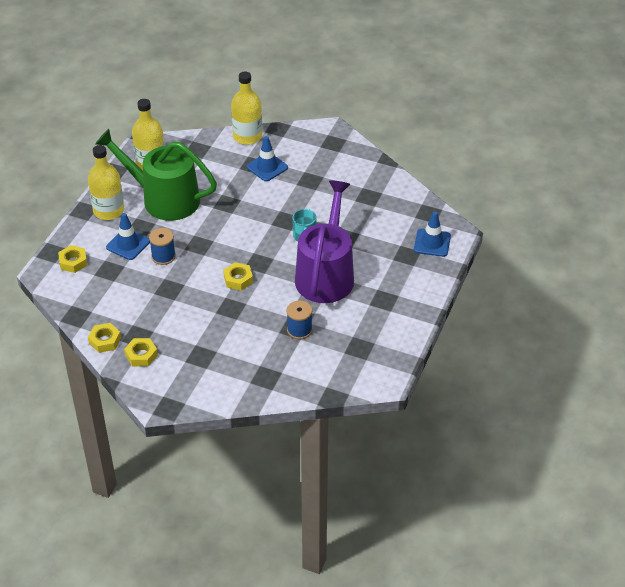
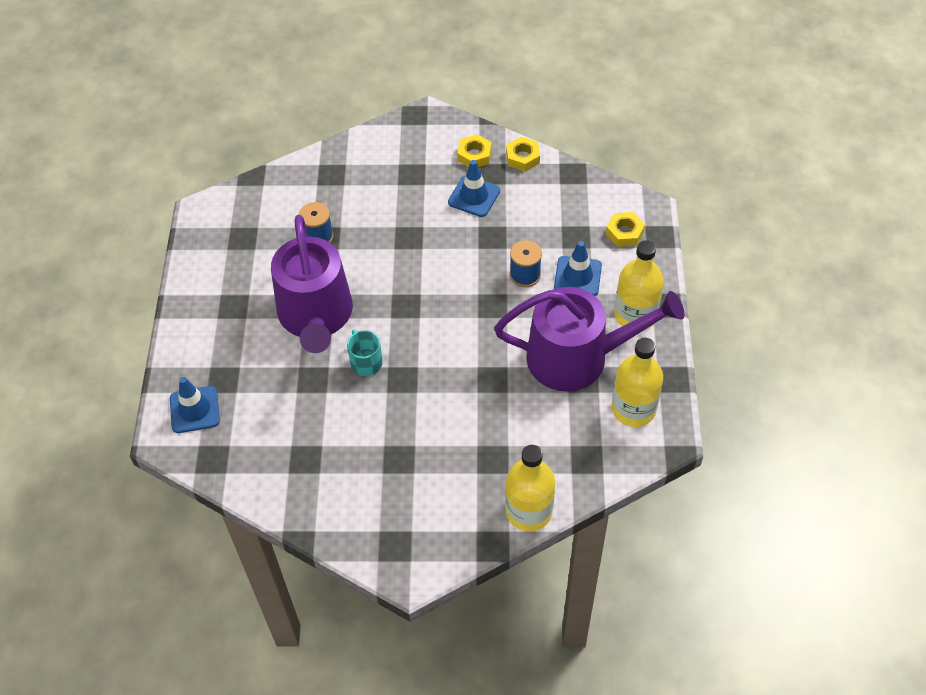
camera: 160 degrees right, 10 degrees up
green watering can [95,129,217,221] -> purple watering can [494,287,684,392]
yellow nut [223,262,253,291] -> none
blue traffic cone [247,136,288,181] -> blue traffic cone moved to [448,160,500,217]

